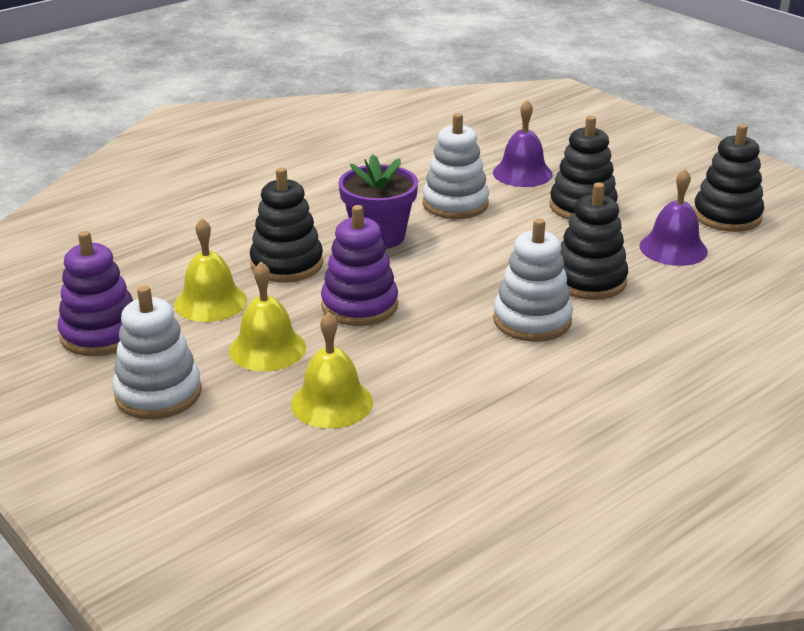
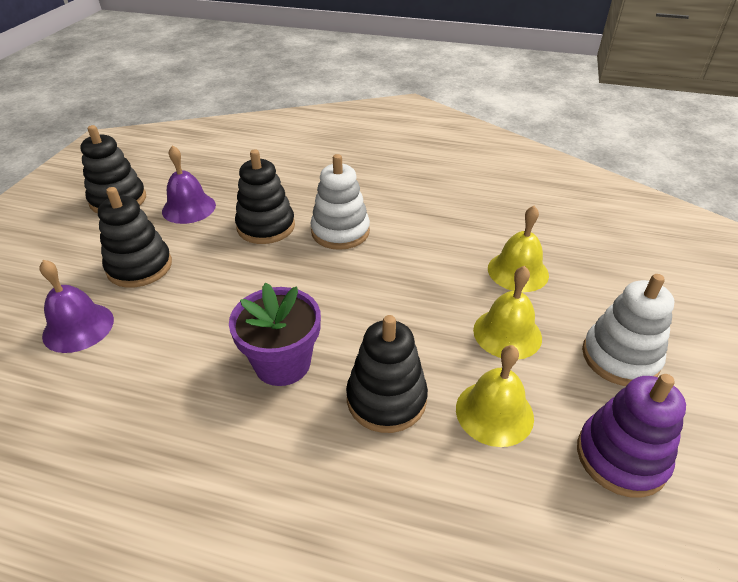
camera: 125 degrees left, 10 degrees up
purple stacking toy [321,205,398,326] -> none
white stacking toy [423,113,489,219] -> none

